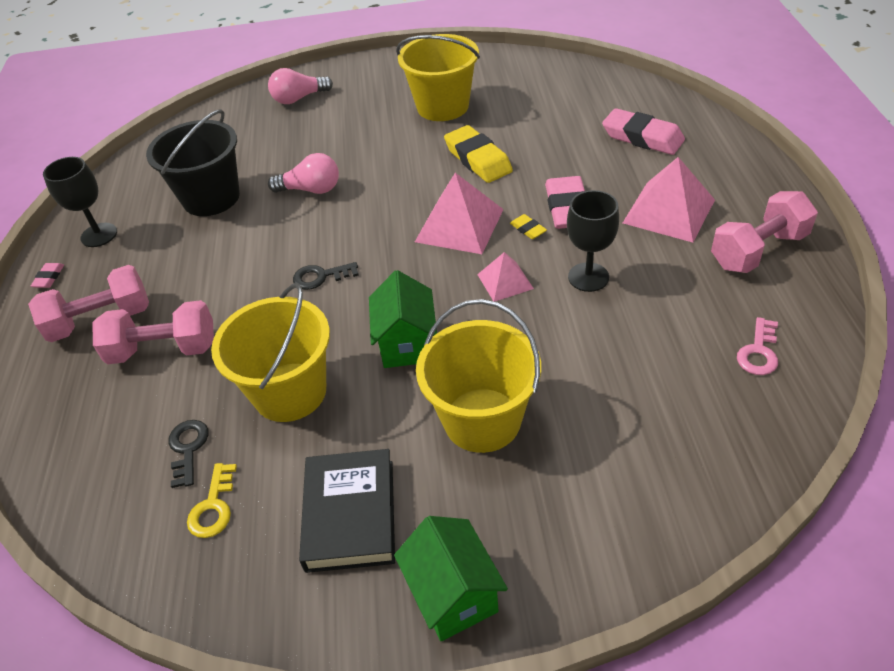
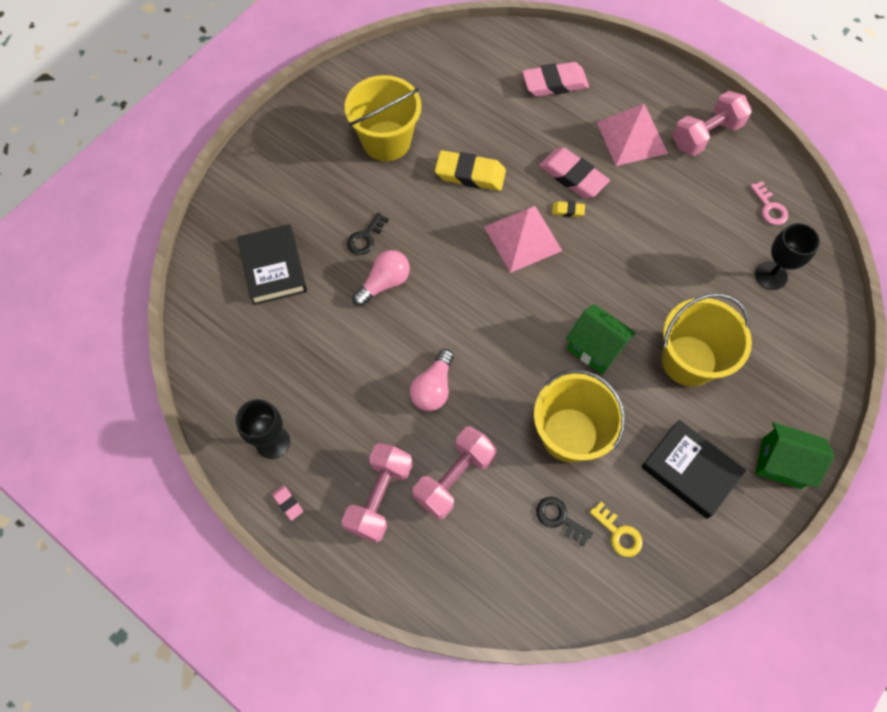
camera: 50 degrees left, 20 degrees up
black bucket [146,109,240,216] -> none
pink light bulb [268,68,333,104] -> pink light bulb moved to [410,349,454,411]
black key [293,262,359,290] -> black key moved to [347,212,389,255]
pink pyramid [477,252,534,302] -> none
black goblet [567,190,619,292] -> black goblet moved to [755,223,820,290]
pink dumbbell [711,191,818,273] -> pink dumbbell turned 45 degrees clockwise [672,91,752,156]
none -> black book [237,224,307,305]

